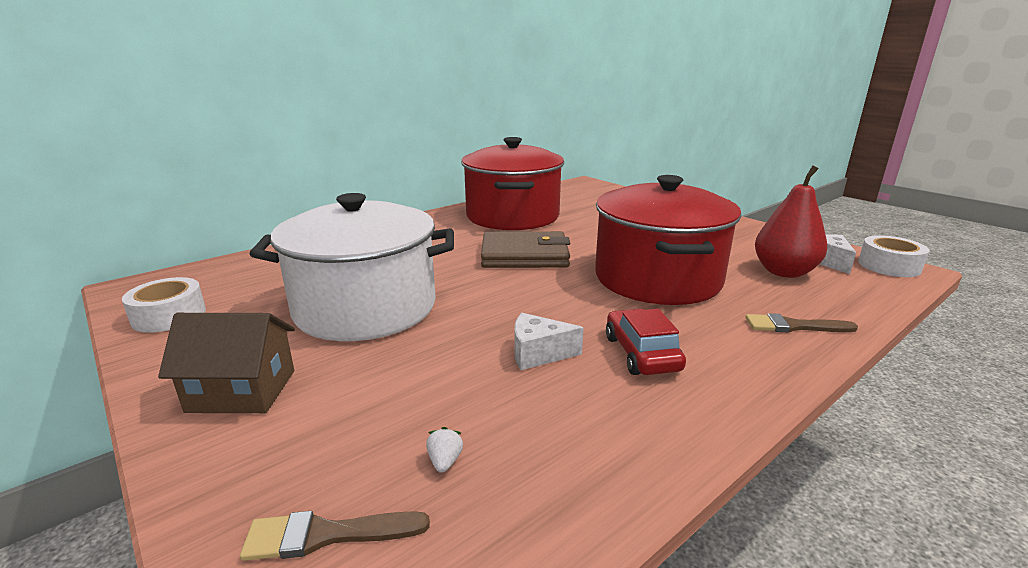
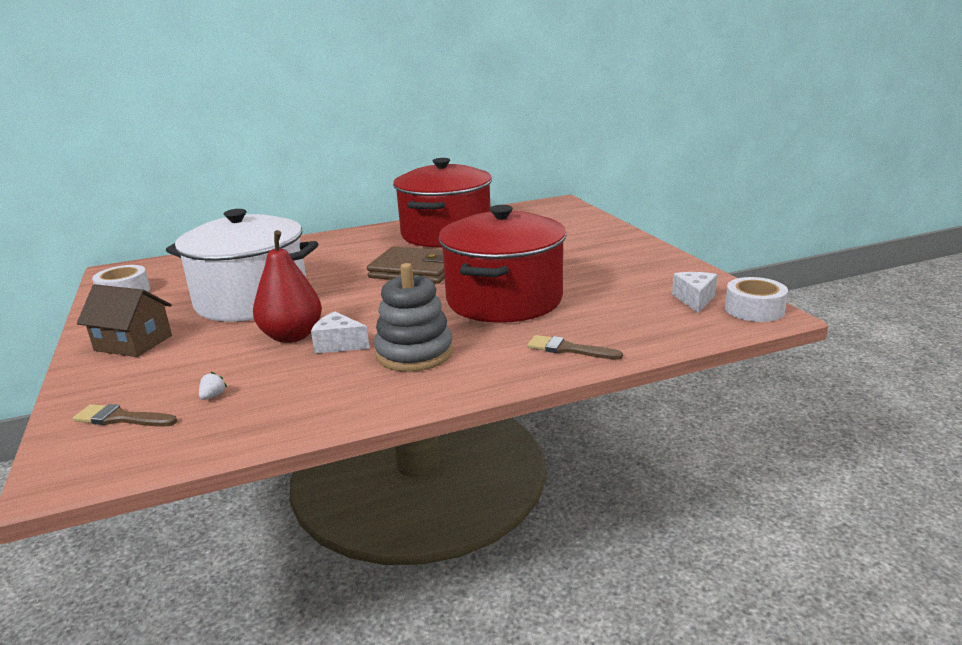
camera: 20 degrees right, 0 degrees up
red car [606,309,686,375] -> grey stacking toy [374,263,453,372]
red pear [755,165,827,278] -> red pear moved to [253,230,322,343]

